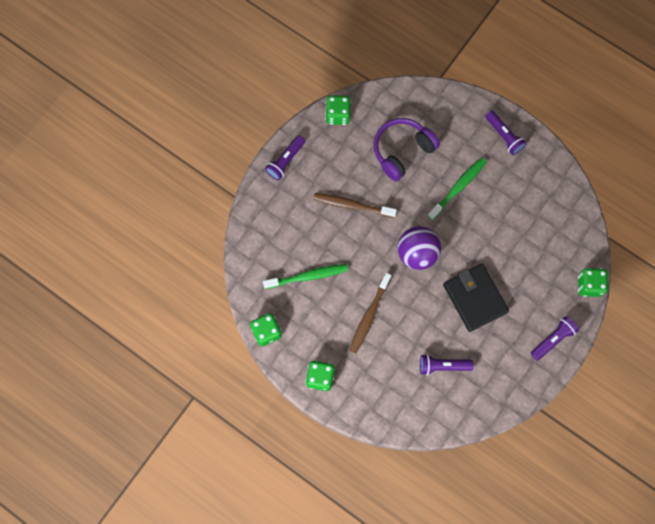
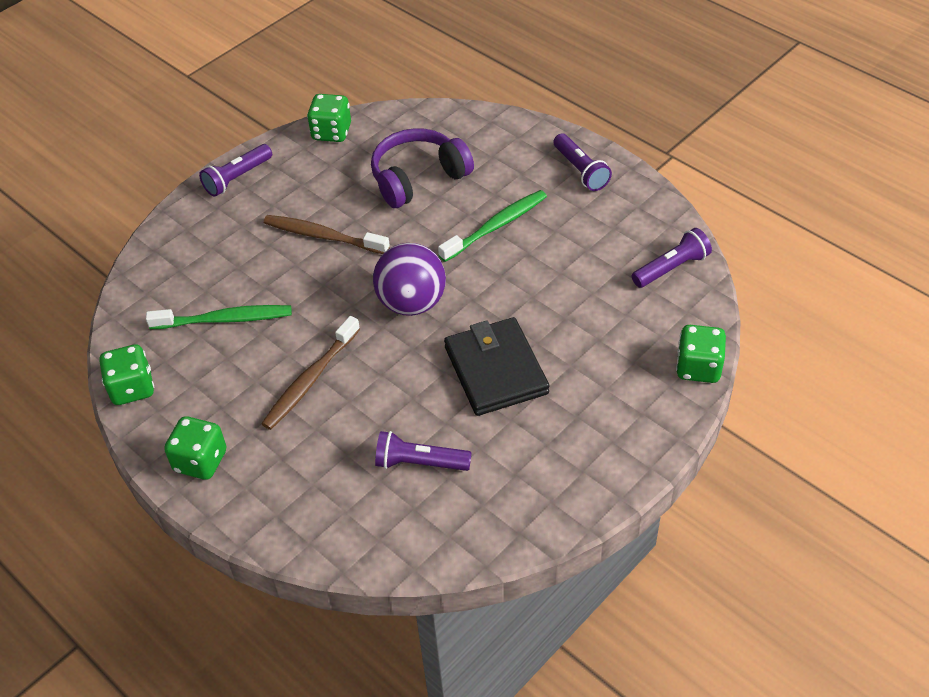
camera: 10 degrees right, 25 degrees down
purple flashlight [531,316,579,361] -> purple flashlight moved to [632,228,712,288]

